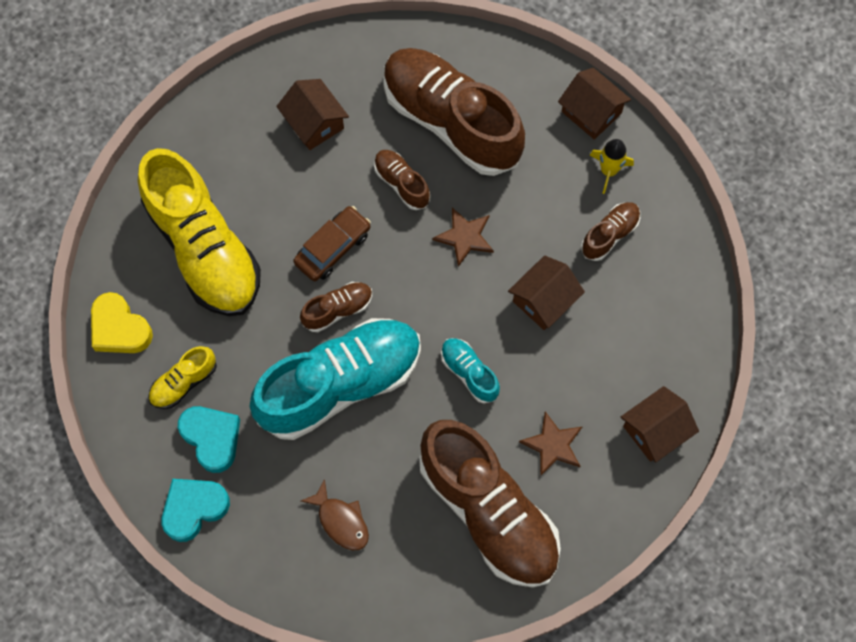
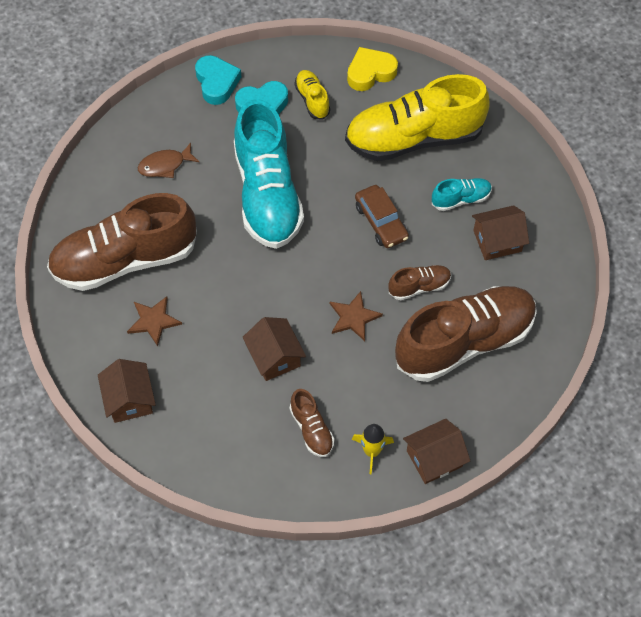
camera: 110 degrees right, 10 degrees down
brown shoe [300,282,372,332] -> none
turquoise shoe [441,338,500,403] -> turquoise shoe moved to [432,178,492,211]

